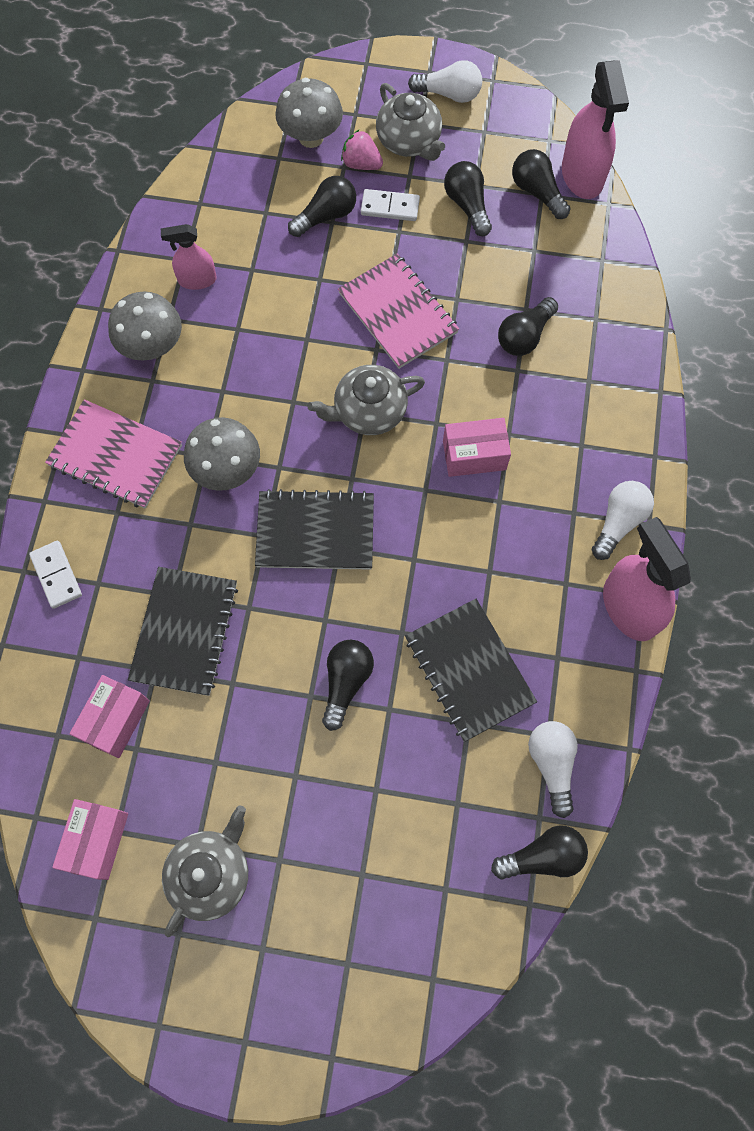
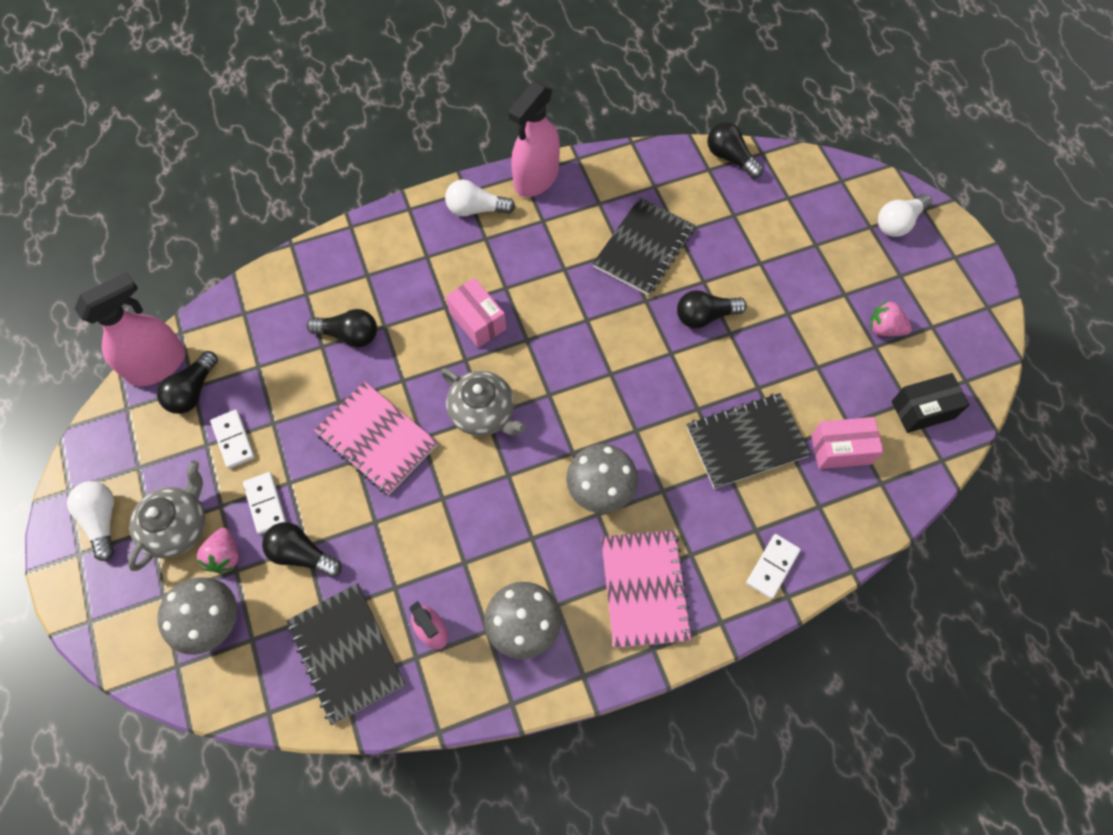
camera: 120 degrees left, 5 degrees down
pink box [52,799,128,880] -> black box [891,373,970,433]
grey teapot [162,805,248,937] -> pink strawberry [870,300,912,336]
black notebook [255,489,374,570] -> black notebook moved to [286,583,405,725]
pink notebook [338,253,459,369] -> pink notebook turned 75 degrees counterclockwise [314,381,438,495]
black light bulb [444,161,492,236] -> white domino [210,410,255,469]
white light bulb [528,721,578,818] -> white light bulb moved to [878,194,932,237]

